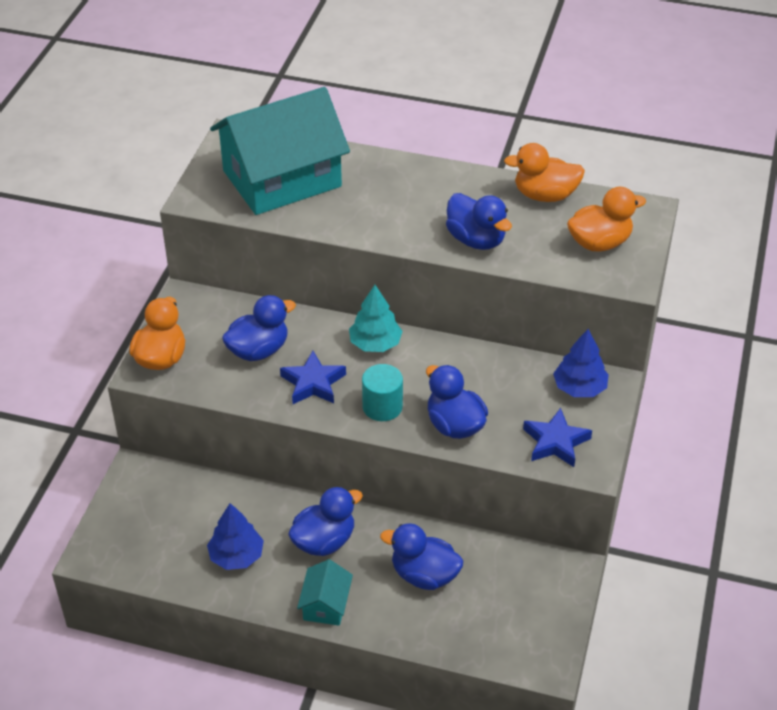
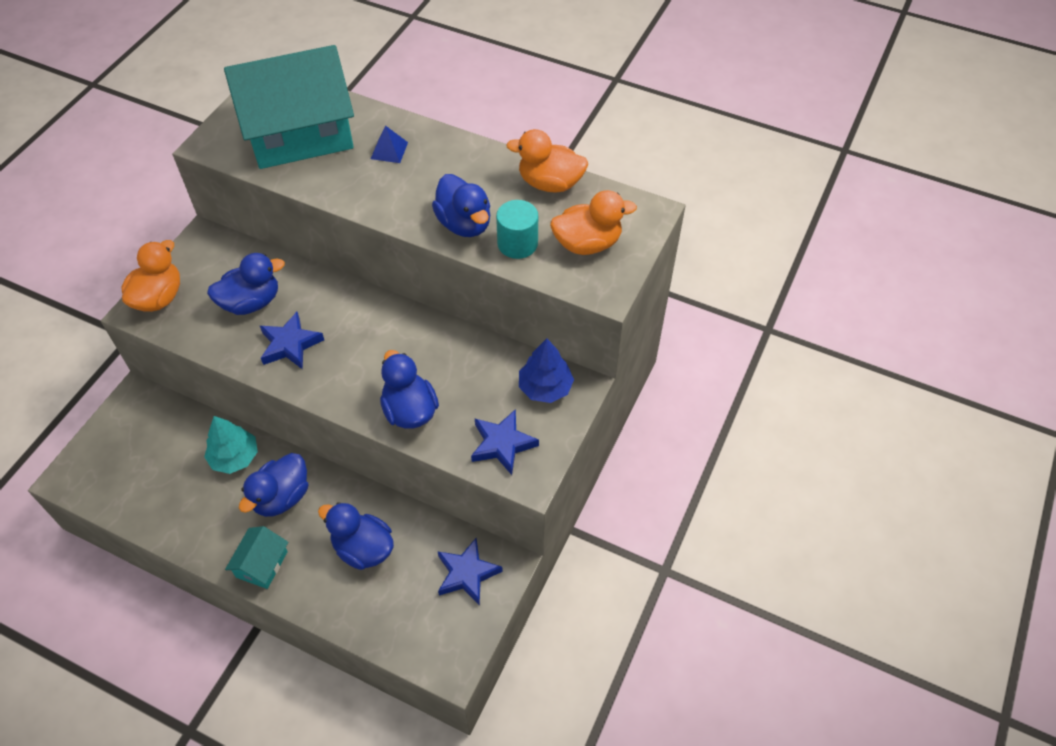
camera: 10 degrees right, 10 degrees up
blue tree [207,503,264,570] -> none
blue duck [288,487,363,556] -> blue duck turned 150 degrees clockwise [239,453,308,517]
turquoise tree [349,285,403,352] -> turquoise tree moved to [204,416,258,474]
turquoise cylinder [362,364,403,421] -> turquoise cylinder moved to [496,200,538,259]
none -> blue pyramid [371,125,408,163]
none -> blue star [437,538,503,605]

